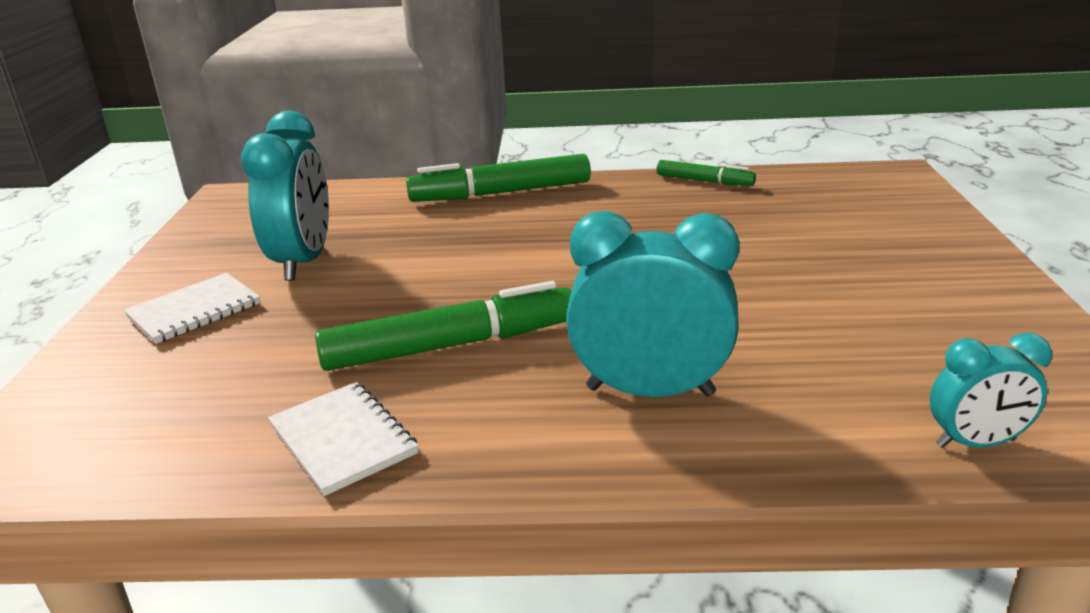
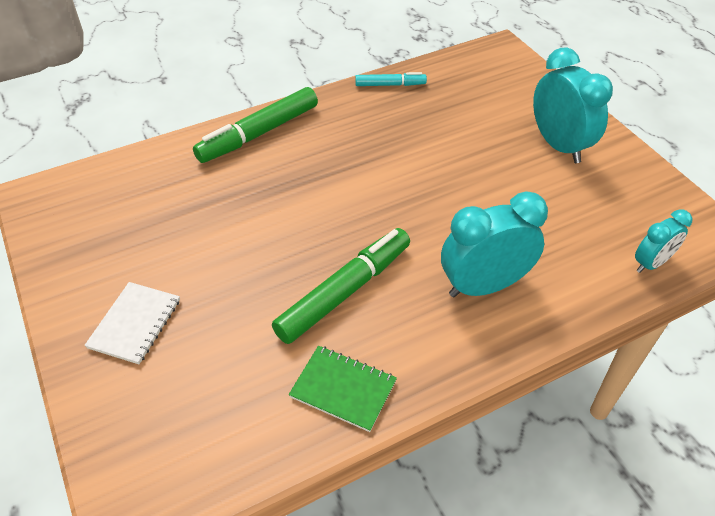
camera: 30 degrees left, 20 degrees up
turquoise clock [241,111,329,281] -> turquoise clock moved to [533,47,613,163]
white notebook [268,382,418,496] -> green notebook [289,346,397,432]
green marker [657,160,756,186] -> turquoise marker [355,72,427,86]

